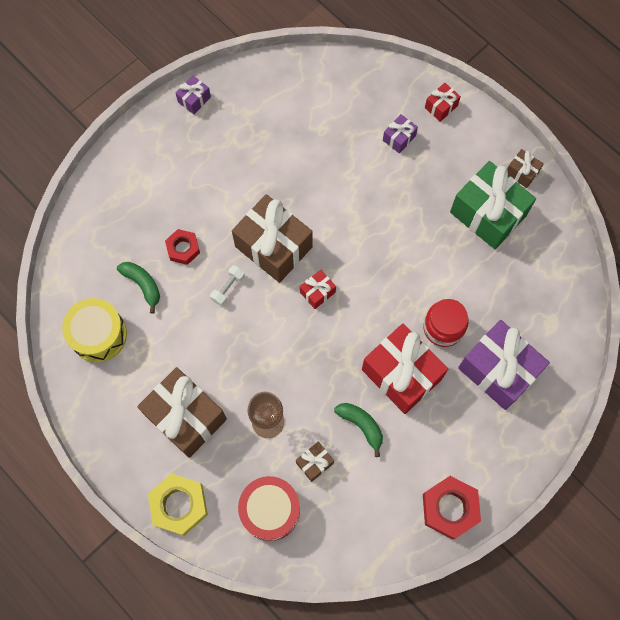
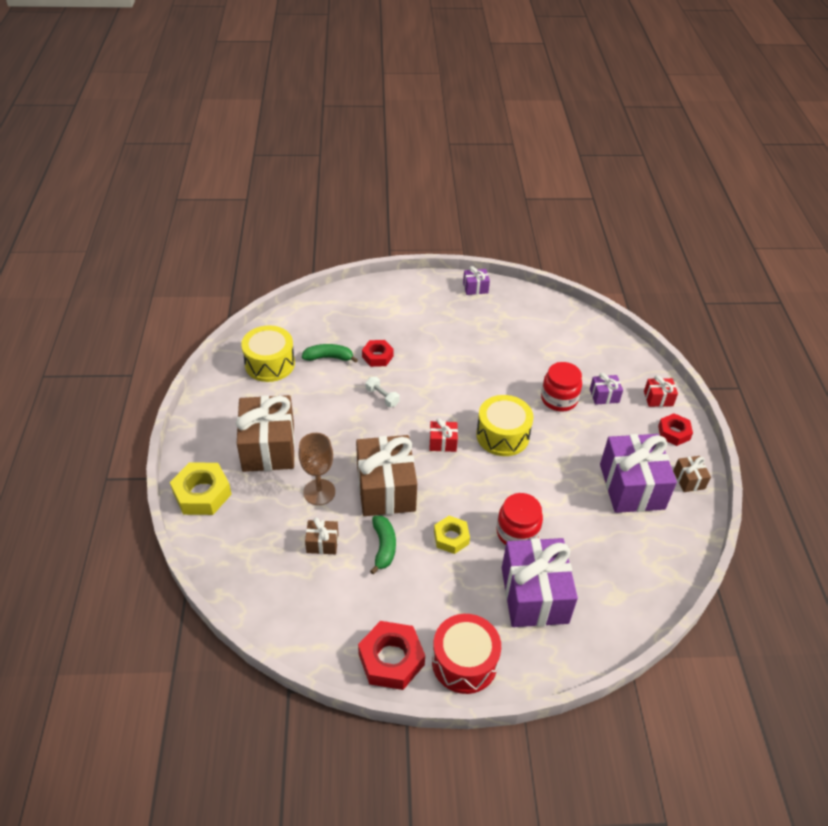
camera: 40 degrees right, 25 degrees down
green banana [117,262,160,314] -> green banana turned 90 degrees counterclockwise [302,344,358,363]
white dumbbell [210,265,245,306] -> white dumbbell turned 60 degrees clockwise [366,377,400,407]
brown gift [232,194,313,283] -> brown gift moved to [356,435,417,516]
red drum [238,476,300,541] -> red drum moved to [432,614,501,694]
red gift [362,323,448,414] -> yellow nut [434,516,470,554]
green gift [450,161,536,249] -> purple gift [600,434,677,513]
none -> yellow drum [476,395,533,456]
none -> red jar [541,362,582,412]
none -> red nut [658,413,693,446]

